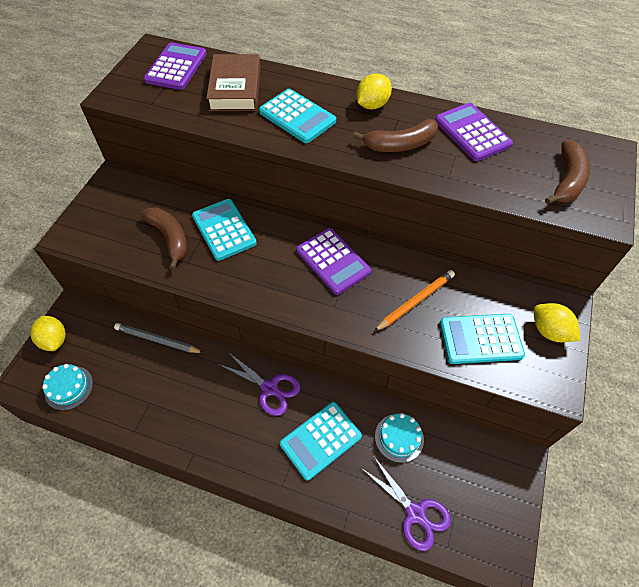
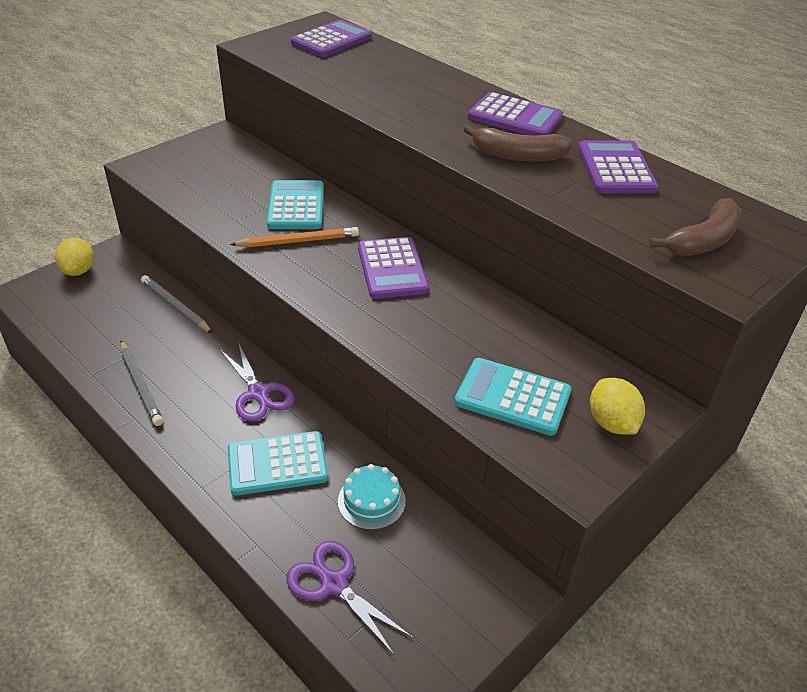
camera: 25 degrees right, 15 degrees down
turquoise cake [42,364,93,410] -> none
brown banana [140,208,187,270] -> none
brown book [206,54,260,111] -> none
turquoise calculator [259,89,336,143] -> none
yellow lemon [356,74,392,109] -> purple calculator [468,92,563,135]
purple scissors [361,457,451,551] -> purple scissors turned 150 degrees clockwise [286,541,413,656]
orange pencil [374,270,455,332] -> orange pencil moved to [230,227,359,247]
none -> grey pencil [120,340,163,426]

